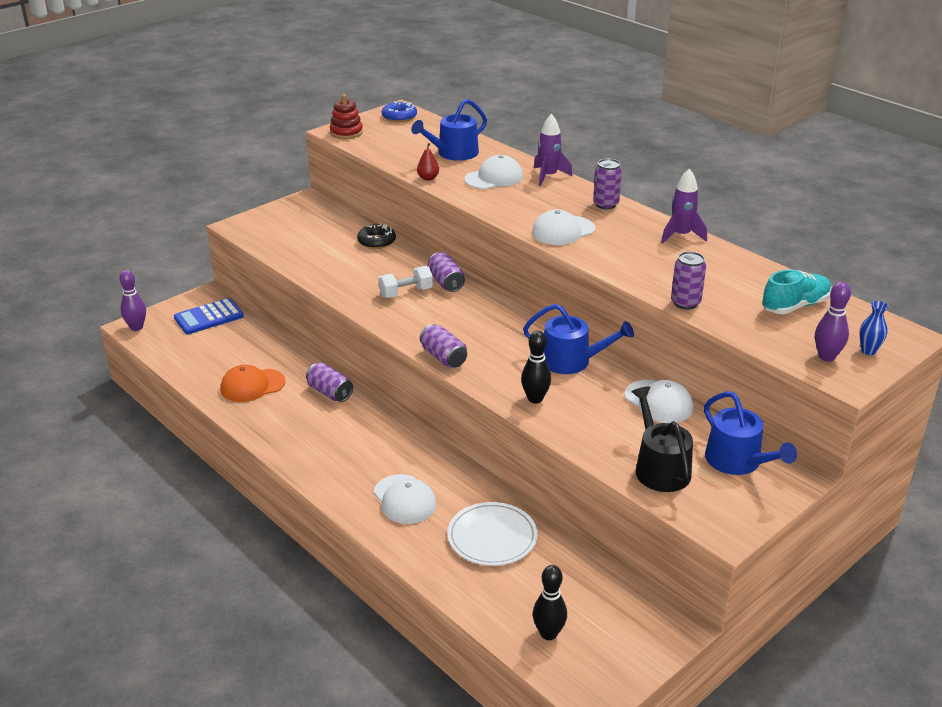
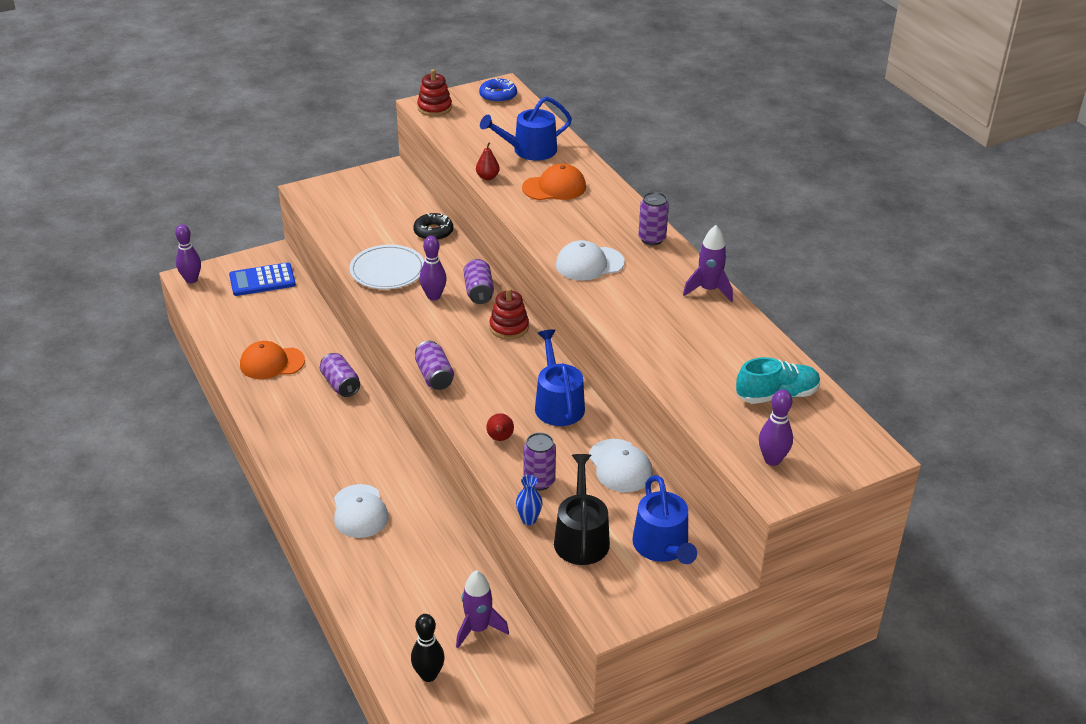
camera: 15 degrees right, 5 degrees up
white dumbbell [378,266,433,298] -> purple bowling pin [420,236,447,301]
white plate [447,502,538,566] -> white plate moved to [349,245,425,289]
white cap [464,155,523,189] -> orange cap [522,164,586,200]
black bowling pin [521,331,551,403] -> red pear [486,413,514,441]
blue watering can [523,304,634,374] -> blue watering can turned 135 degrees counterclockwise [535,330,585,426]
purple rocket [534,114,572,187] -> purple rocket moved to [456,570,509,648]
purple can [671,251,706,310] -> purple can moved to [524,432,556,491]
blue vase [859,301,888,355] -> blue vase moved to [516,475,542,525]
none -> red stacking toy [489,288,529,339]

